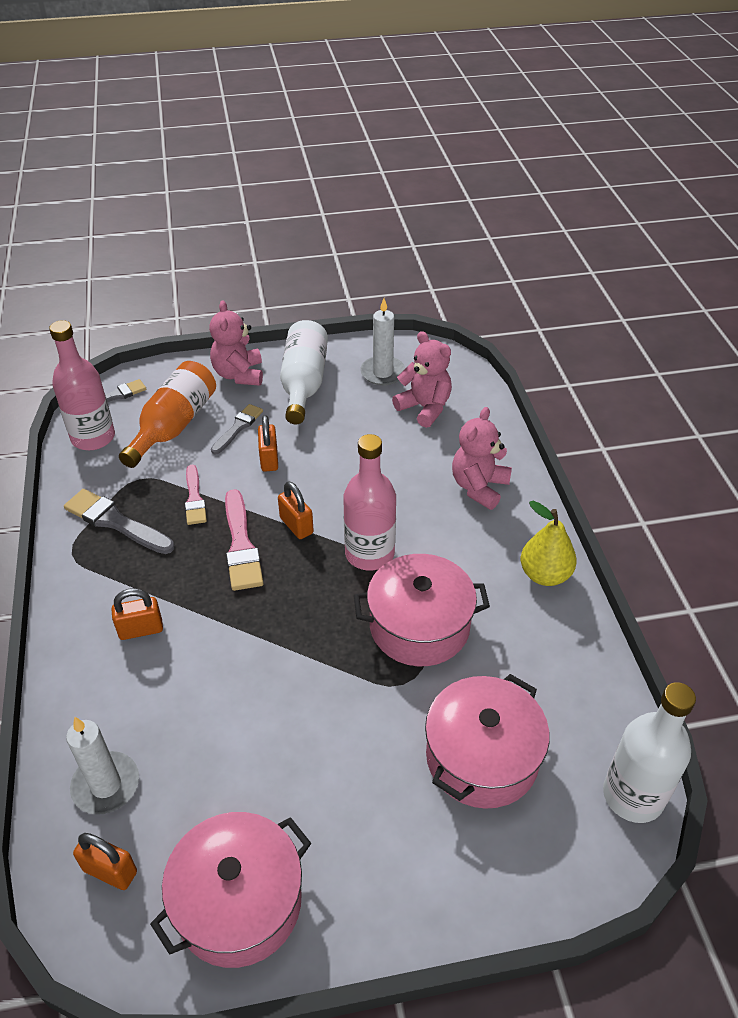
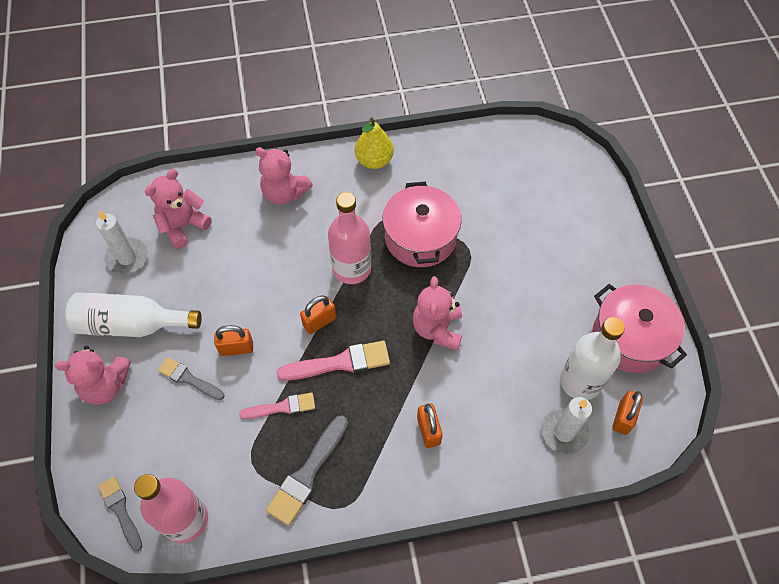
camera: 90 degrees left, 15 degrees up
orange bottle [119,361,216,468] -> none
pink pot [425,674,549,809] -> none
white bottle [603,682,696,823] -> white bottle moved to [560,317,625,400]
none -> pink teddy bear [413,276,462,350]

